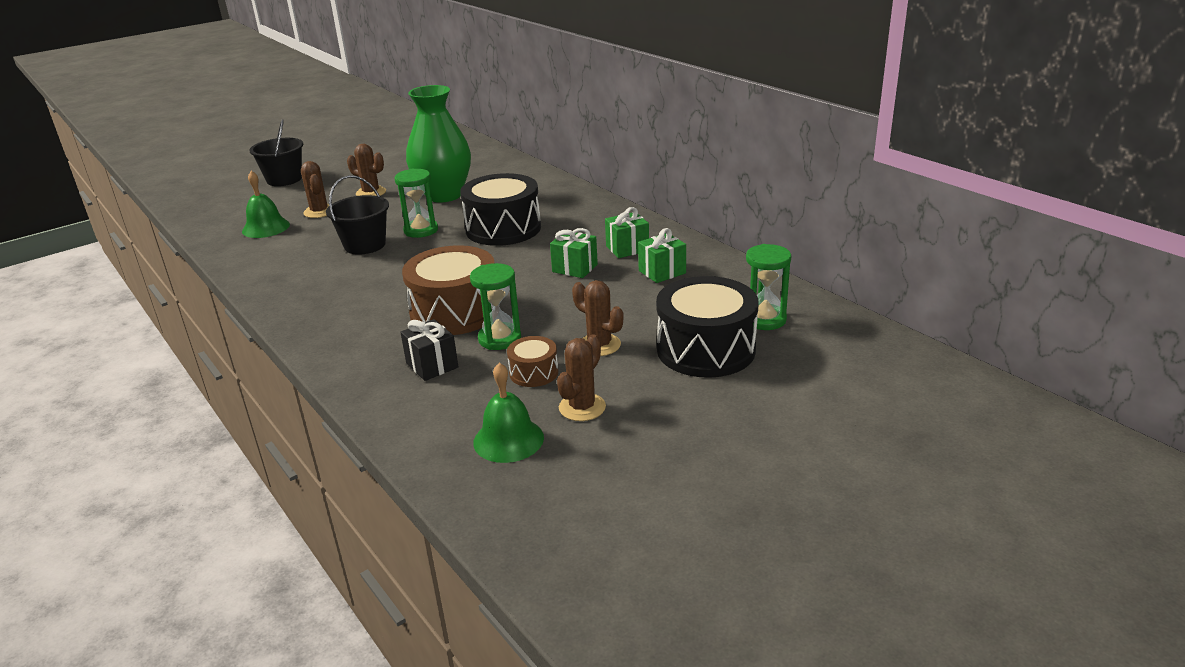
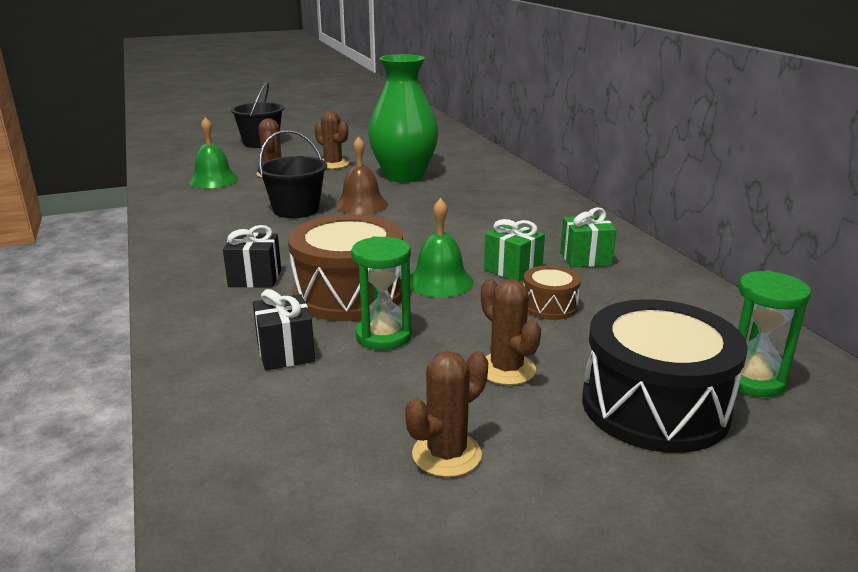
camera: 15 degrees right, 5 degrees down
green hourglass [395,169,438,238] -> brown bell [335,136,388,215]
black drum [460,173,541,246] -> none
green bell [473,362,544,463] -> green bell moved to [410,198,474,297]
brown drum [507,336,558,387] -> brown drum moved to [523,265,581,320]
green gift [638,228,686,283] -> none
none -> black gift [223,225,281,288]

